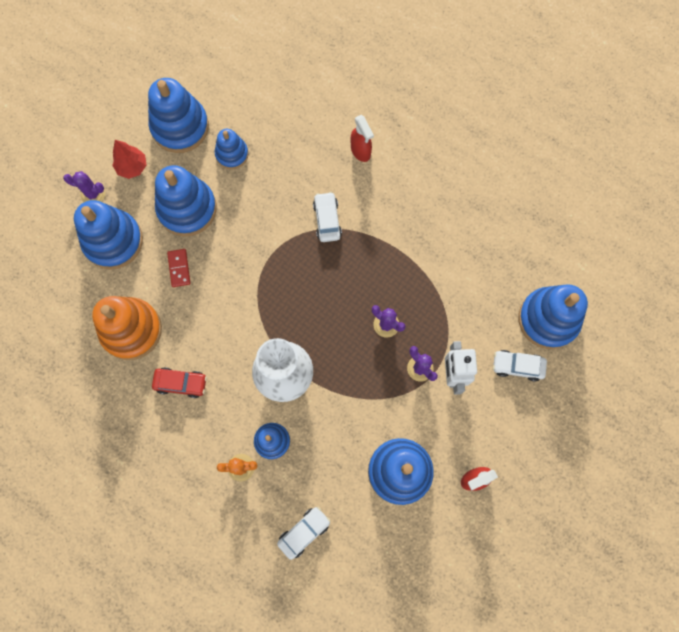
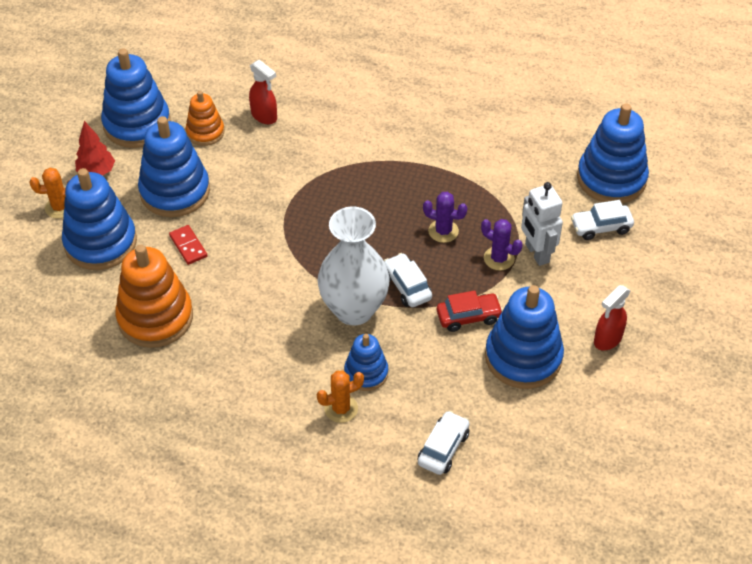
camera: 20 degrees left, 25 degrees down
purple cactus [63,171,105,202] -> orange cactus [30,168,70,219]
red car [152,367,207,398] -> red car moved to [437,290,503,332]
blue stacking toy [215,129,248,169] -> orange stacking toy [186,91,224,146]
white car [313,192,342,242] -> white car moved to [384,253,432,307]
red spray bottle [350,115,374,162] -> red spray bottle moved to [249,60,277,124]

